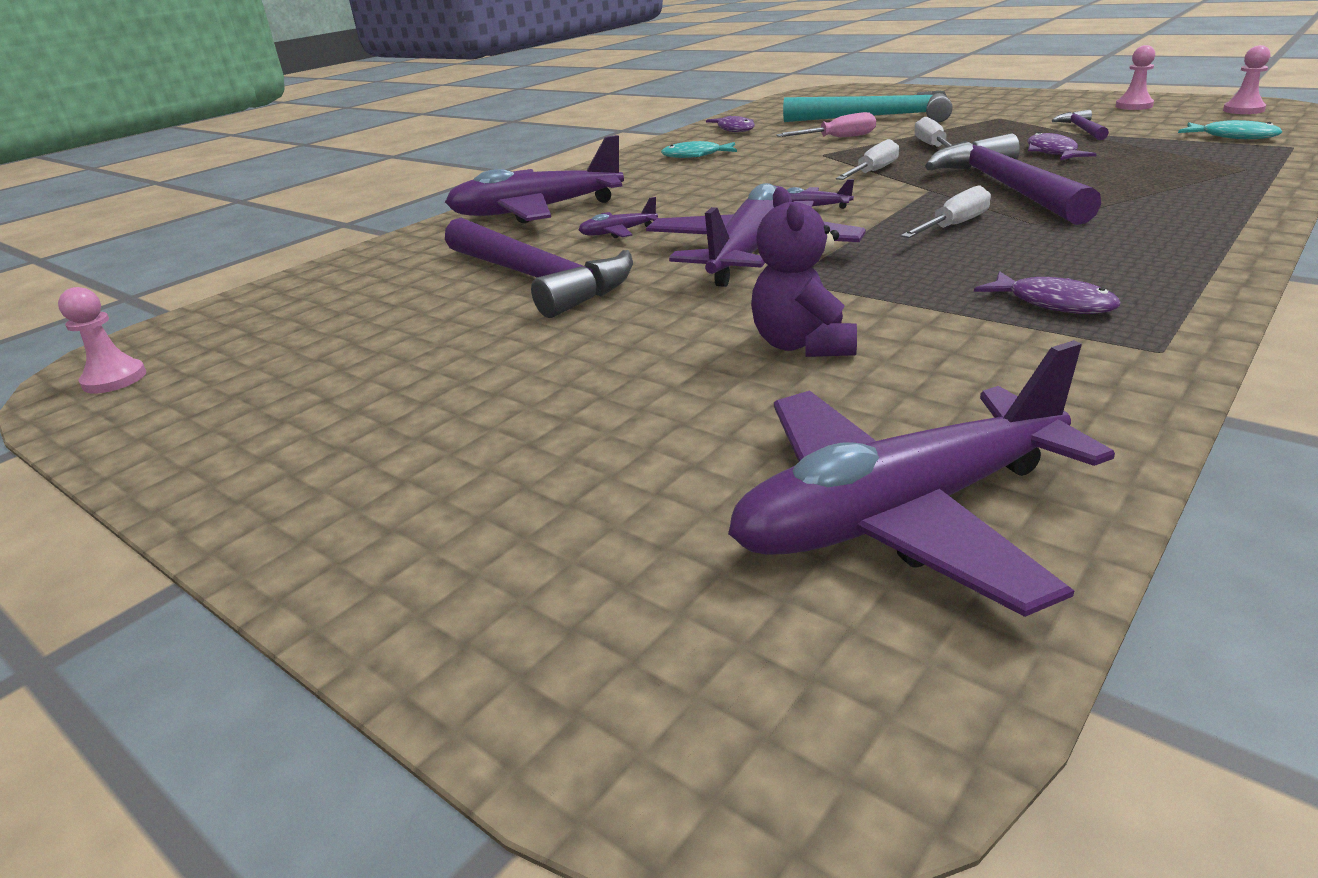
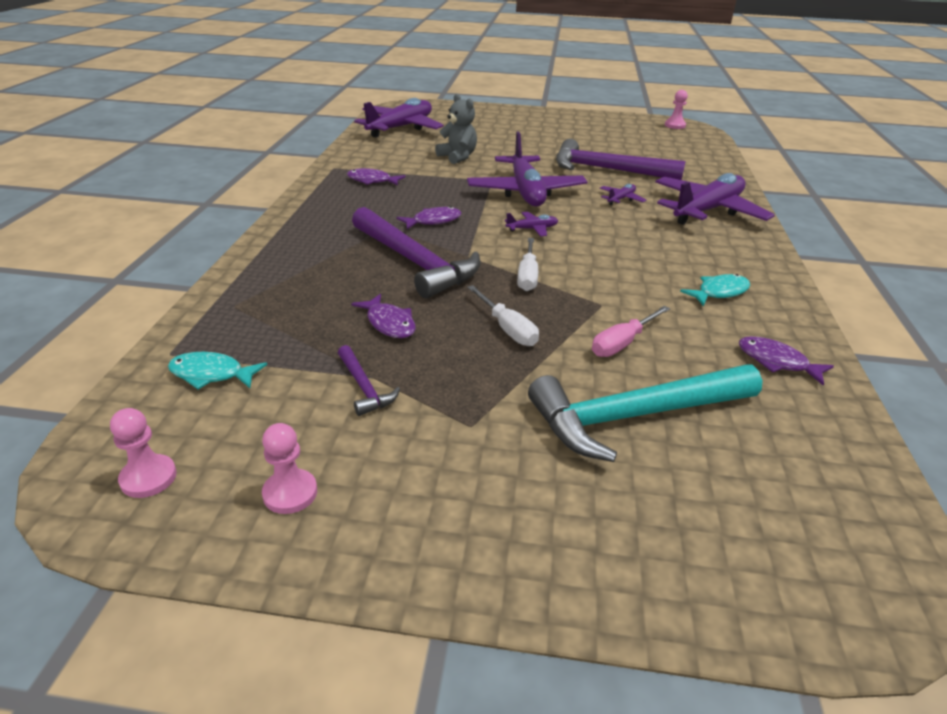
camera: 145 degrees right, 5 degrees up
purple teddy bear [751,187,857,357] -> grey teddy bear [435,94,477,164]
white screwdriver [901,186,991,238] -> purple fish [397,206,462,229]

